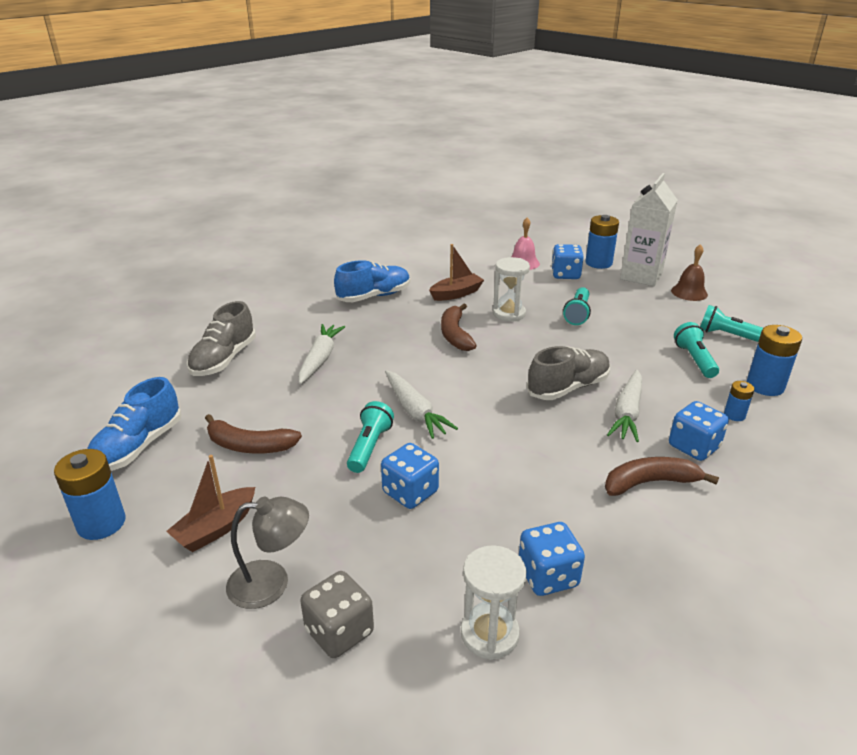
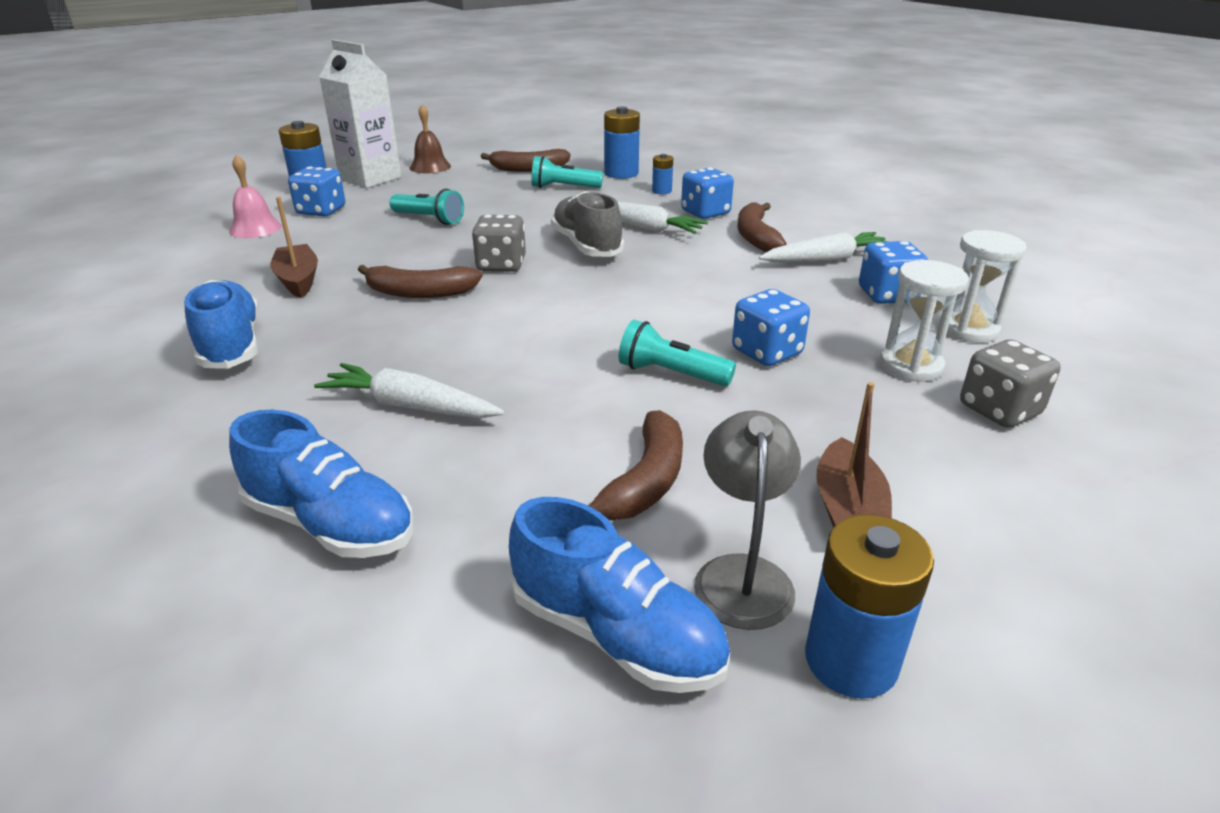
camera: 80 degrees left, 0 degrees up
brown boat [166,455,255,552] -> brown boat turned 45 degrees clockwise [817,382,892,527]
grey shoe [187,301,256,376] -> blue shoe [229,410,414,558]
grey lamp [226,497,309,609] -> grey lamp moved to [694,410,801,630]
white carrot [385,370,458,439] -> white carrot moved to [759,232,888,263]
white hourglass [493,257,530,322] -> white hourglass moved to [880,260,969,382]
turquoise flashlight [700,305,763,342] -> brown banana [481,149,571,172]
none -> grey dice [472,215,526,272]

